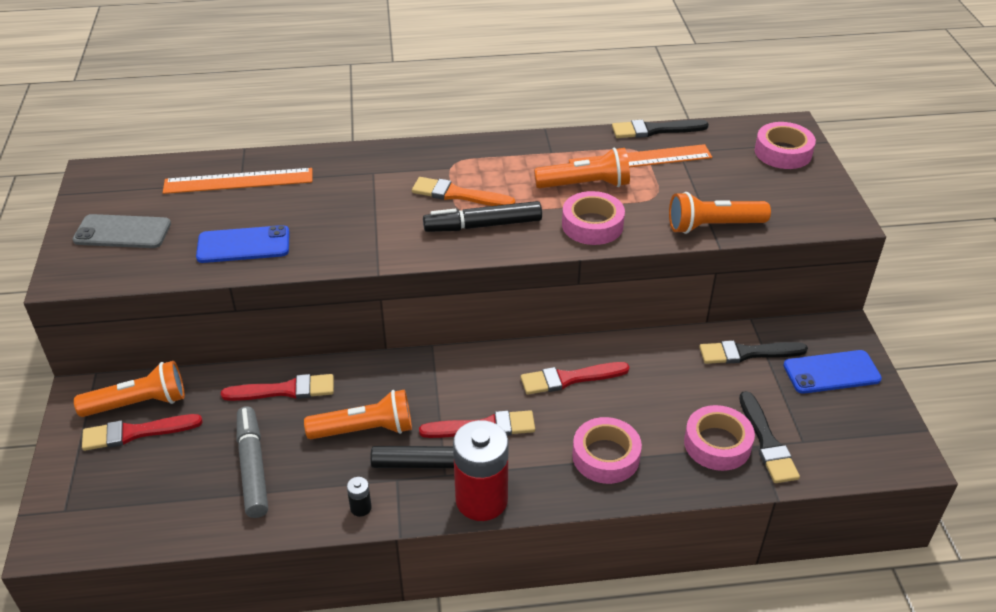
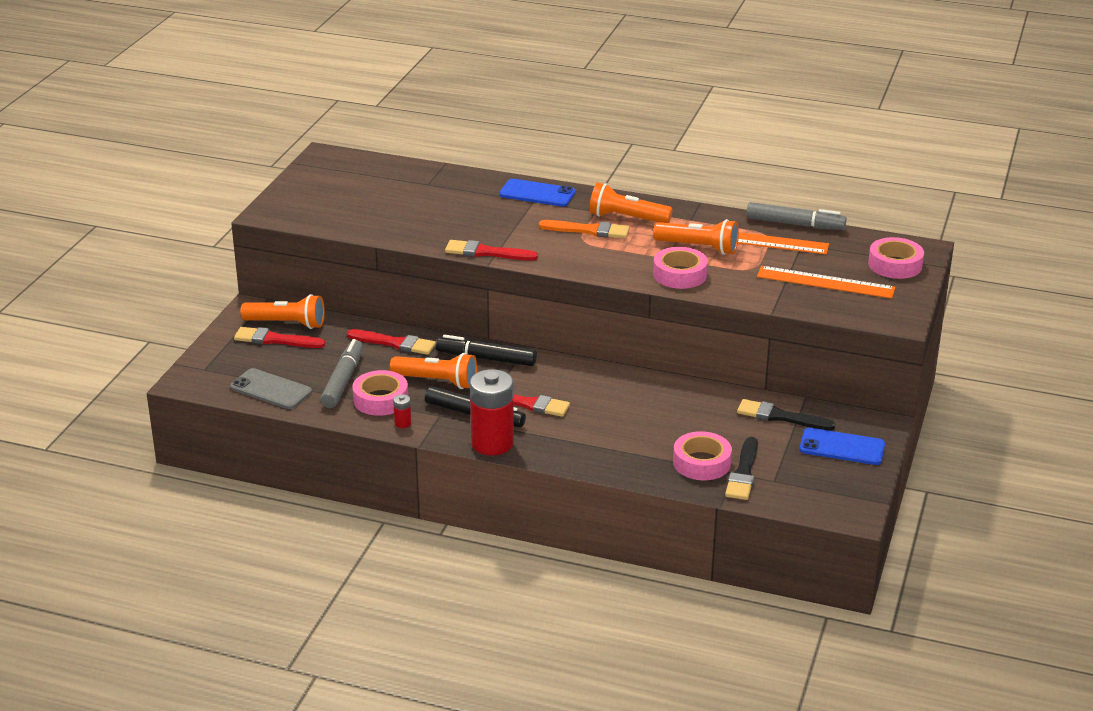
camera: 25 degrees right, 10 degrees down
grey phone [73,214,171,248] -> grey phone moved to [230,368,312,409]
orange ruler [163,168,312,194] -> orange ruler moved to [757,266,895,299]
blue phone [196,225,290,263] -> blue phone moved to [499,179,575,207]
black battery [347,477,372,517] -> red battery [393,394,411,428]
orange brush [412,177,515,206] -> orange brush turned 150 degrees clockwise [539,220,630,238]
black marker [423,201,542,232] -> black marker moved to [436,334,537,366]
red brush [521,362,630,395] -> red brush moved to [445,240,538,261]
pink tape [572,417,642,484] -> pink tape moved to [352,370,408,416]
black brush [612,120,709,138] -> grey marker [746,202,847,230]
orange flashlight [669,192,771,234] -> orange flashlight moved to [589,182,673,223]

